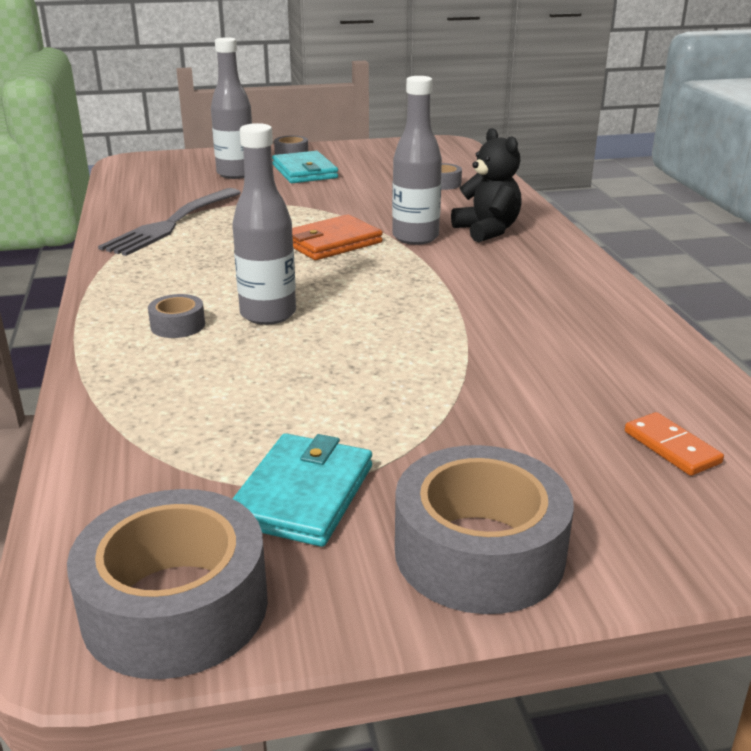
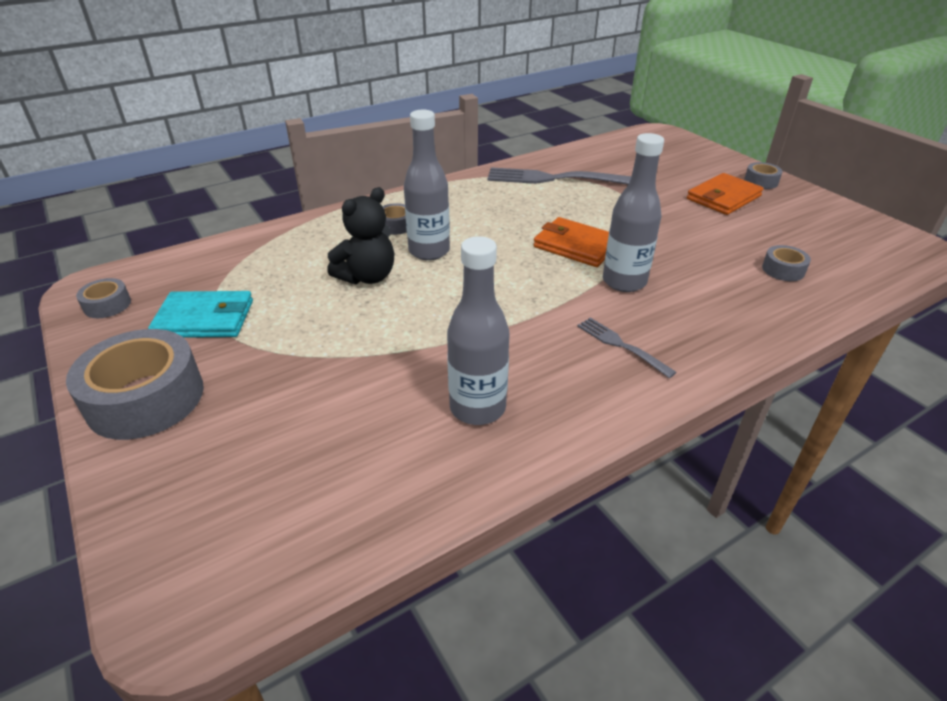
camera: 70 degrees right, 10 degrees up
grey tape [67,489,268,679] -> grey tape [76,278,131,318], size x0.47
grey bottle [211,37,252,179] -> grey bottle moved to [447,236,510,425]
turquoise wallet [272,151,338,183] -> orange wallet [687,173,764,215]
black teddy bear [451,128,522,242] -> black teddy bear moved to [327,187,394,285]
orange domino [625,412,724,476] -> none
none -> grey fork [577,318,677,378]

